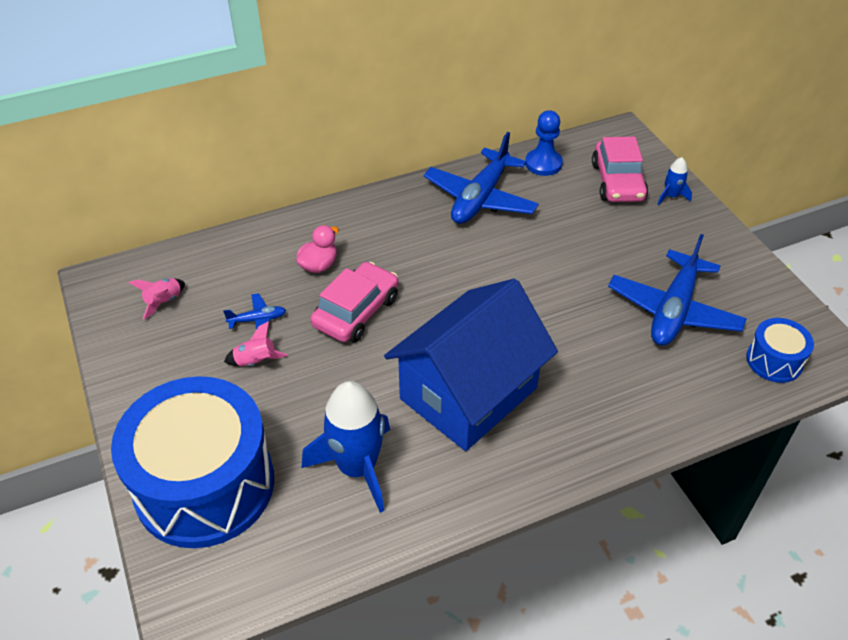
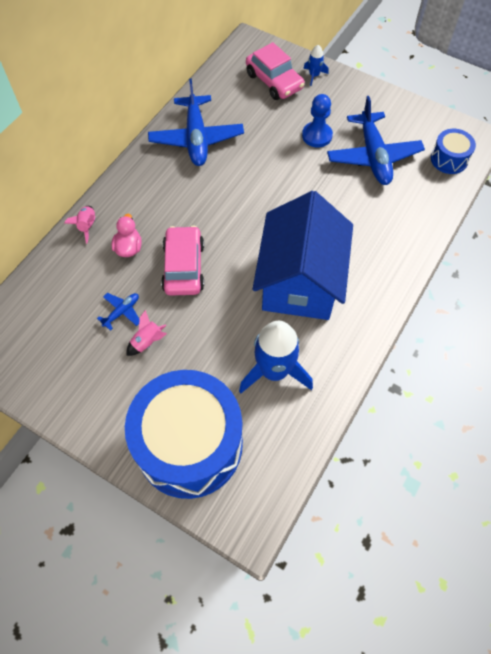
camera: 35 degrees left, 15 degrees up
pink rocket [129,278,185,319] -> pink rocket moved to [64,206,95,244]
blue pawn [525,110,563,176] -> blue pawn moved to [302,94,333,148]

